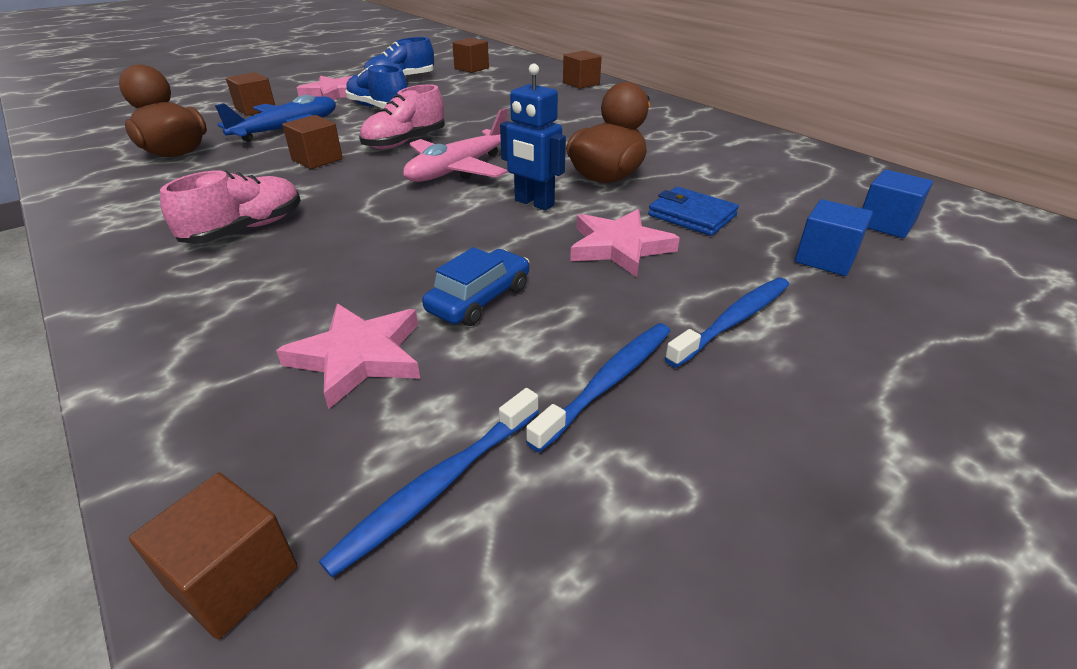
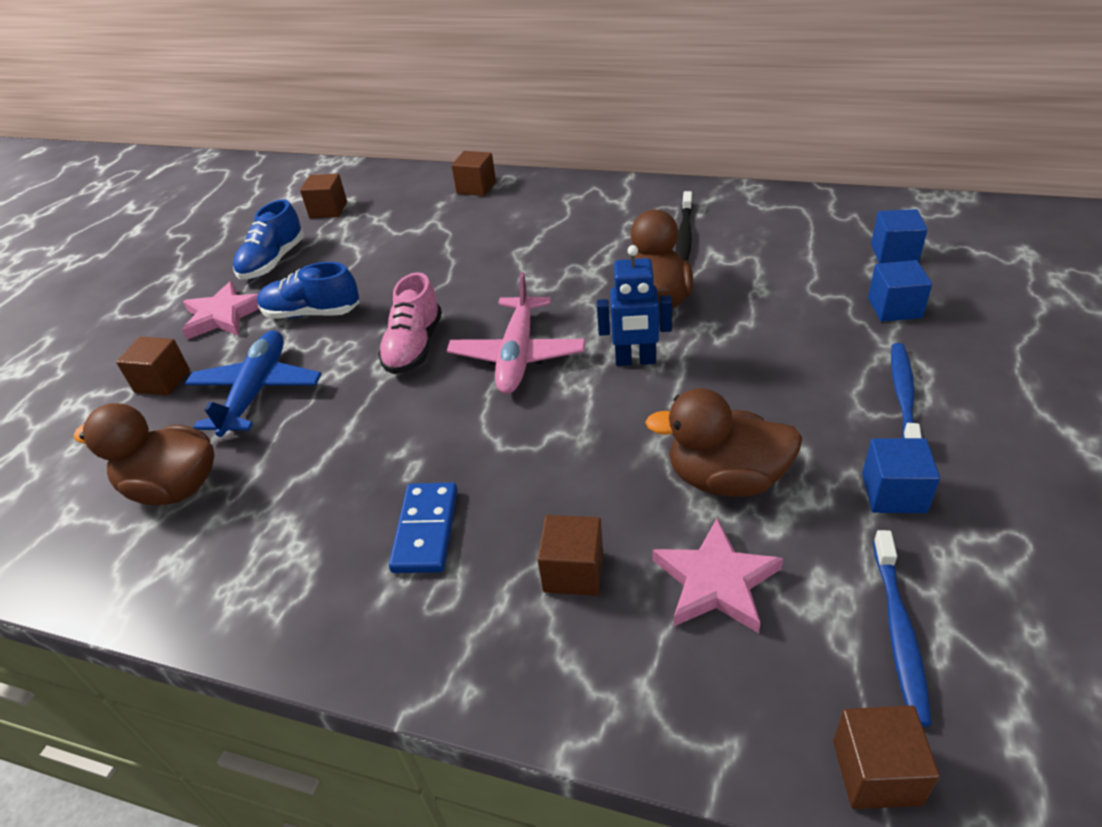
camera: 30 degrees left, 5 degrees up
pink shoe [160,170,301,244] -> blue domino [389,482,458,573]
brown cube [282,115,343,169] -> brown cube moved to [537,515,603,596]
blue car [422,247,530,326] -> brown duck [645,388,802,497]
blue toothbrush [526,323,670,452] -> blue cube [862,438,940,513]
pink star [570,209,680,277] -> none
blue wallet [648,187,739,236] -> none
none -> black toothbrush [676,191,693,261]

